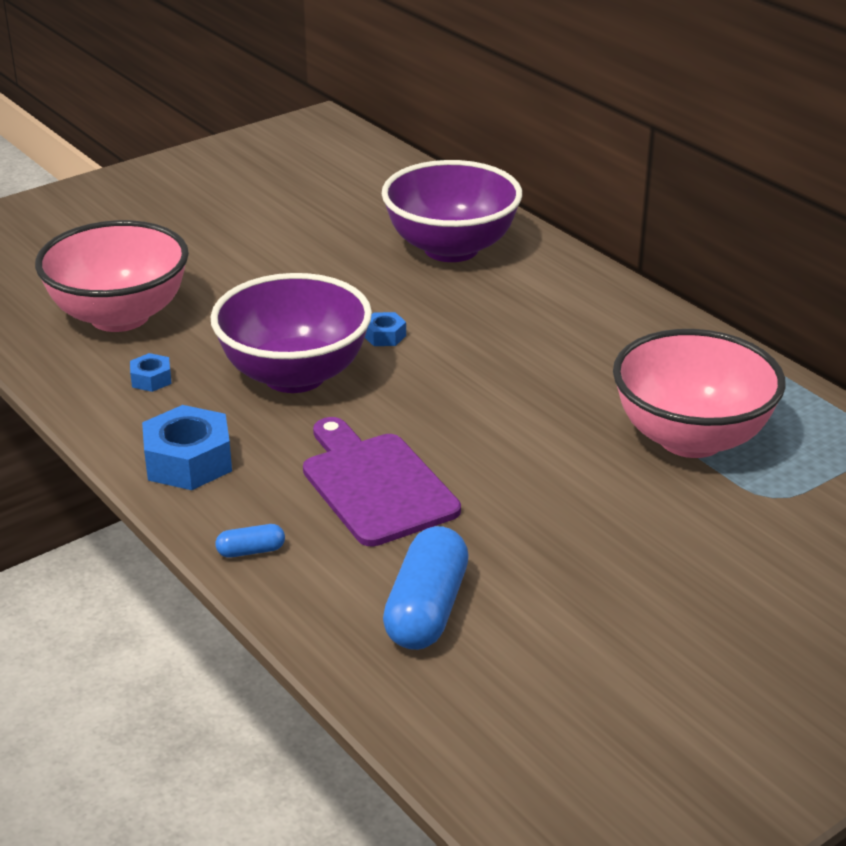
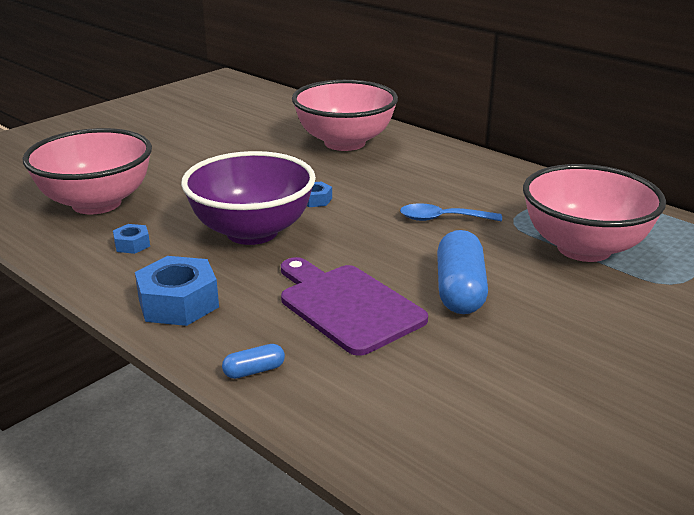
camera: 10 degrees left, 5 degrees down
purple bowl [382,160,522,262] -> pink bowl [292,80,398,151]
blue capsule [383,526,469,650] -> blue capsule moved to [437,230,488,314]
none -> blue spoon [400,203,502,222]

